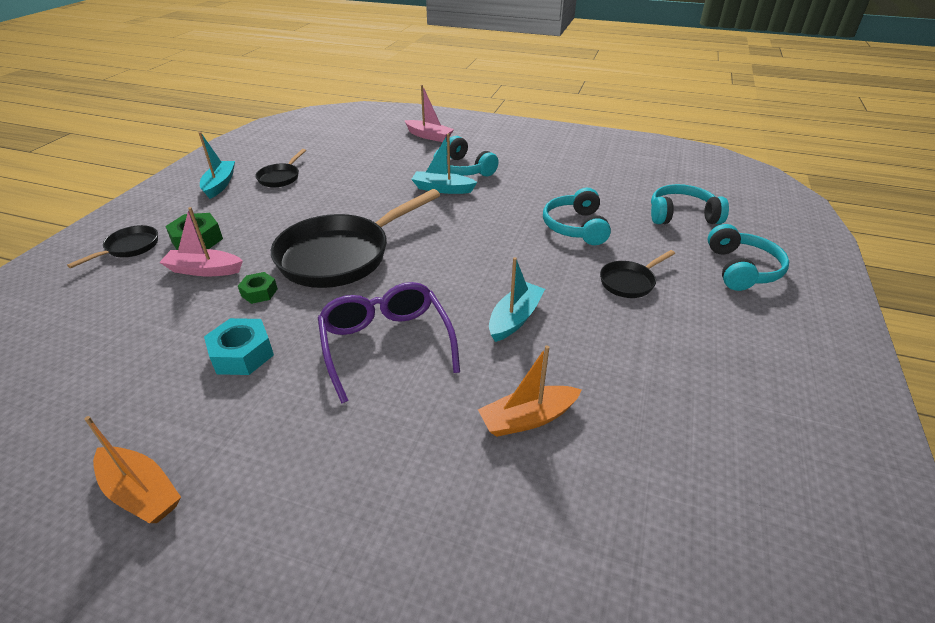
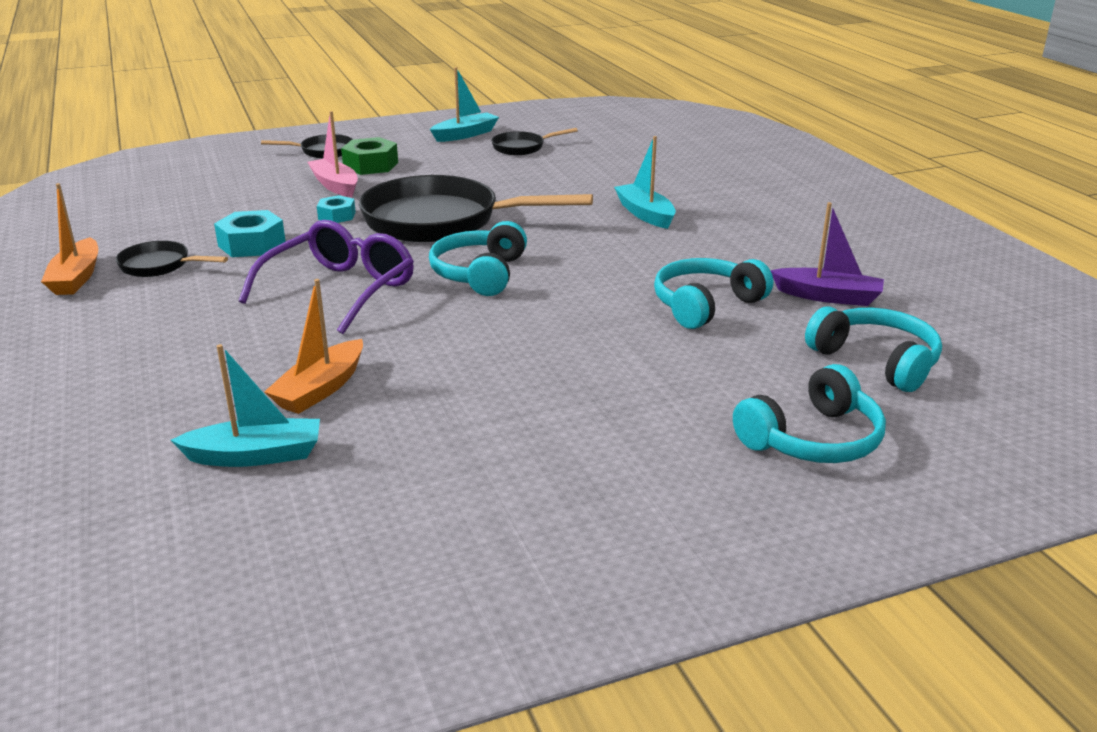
camera: 50 degrees right, 10 degrees down
green nut [238,272,278,304] -> turquoise nut [317,195,356,223]
pink boat [404,85,454,142] -> none
turquoise headphones [434,136,499,176] -> turquoise headphones moved to [429,221,527,296]
orange boat [478,345,582,437] -> orange boat turned 90 degrees counterclockwise [264,279,363,414]
turquoise boat [489,257,545,342] -> turquoise boat moved to [171,344,320,467]
black pan [600,250,675,298] -> black pan moved to [116,241,228,277]
none -> purple boat [770,202,884,306]

